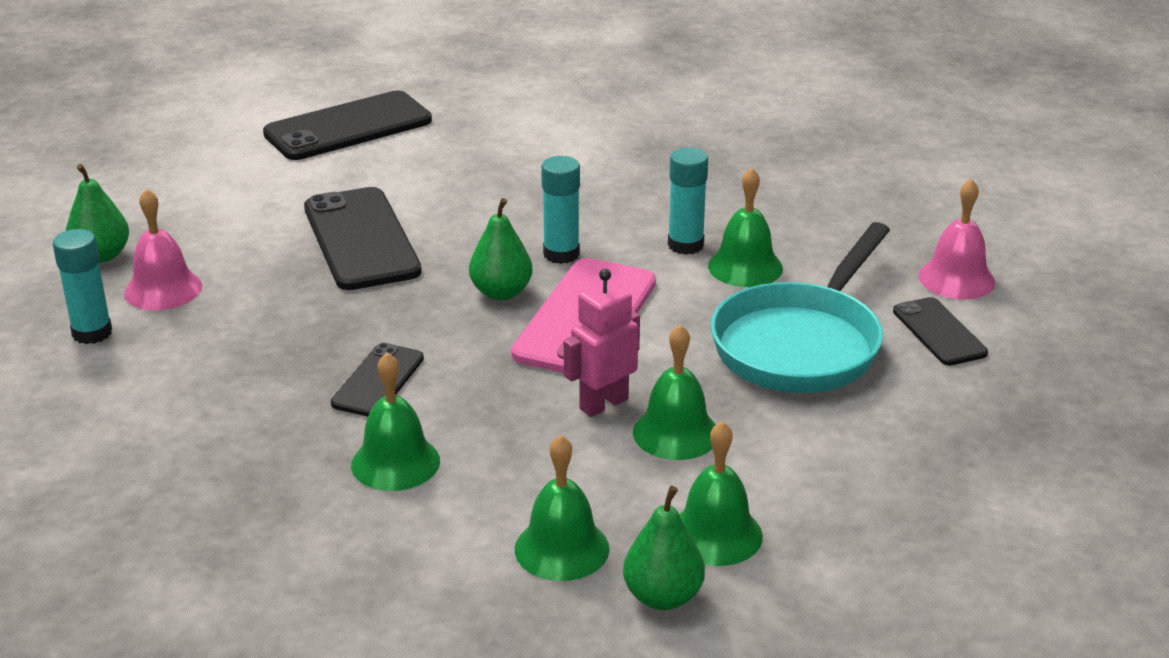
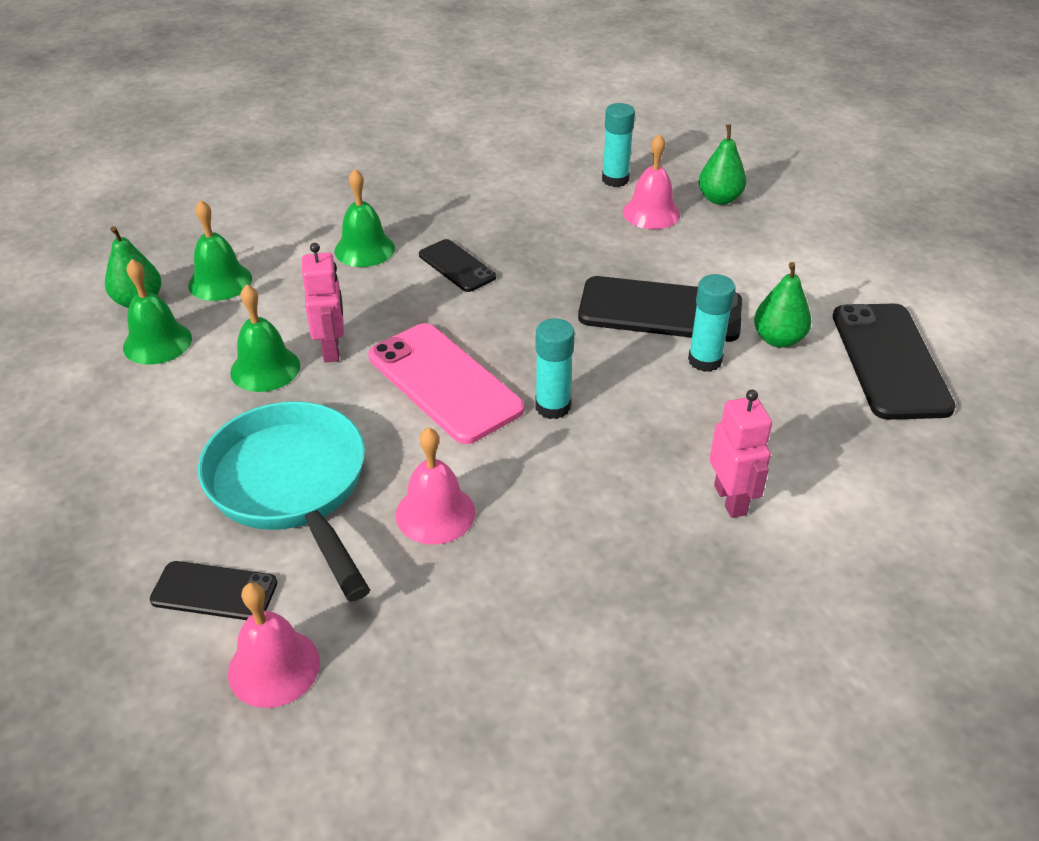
camera: 120 degrees right, 10 degrees up
green pear [469,198,533,300] -> green pear moved to [754,262,812,348]
turquoise glue stick [668,147,708,255] -> turquoise glue stick moved to [688,274,736,372]
green bell [708,167,783,287] -> pink bell [396,427,475,545]
none -> pink robot [710,390,772,518]

